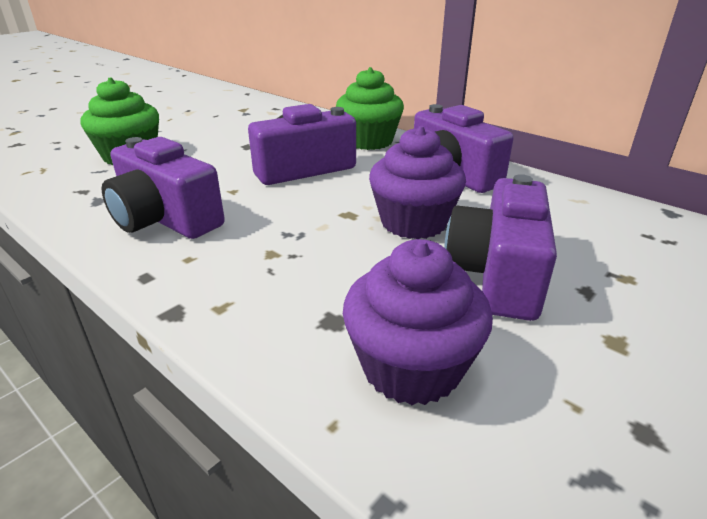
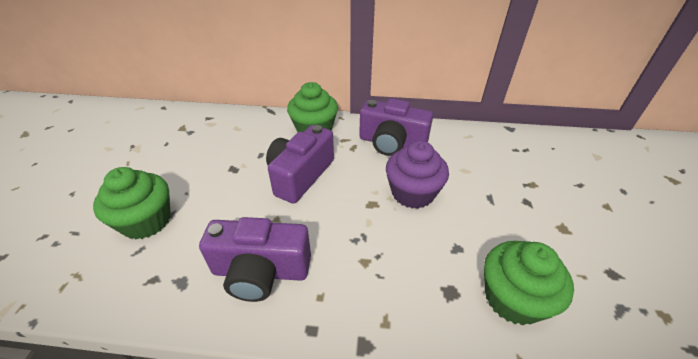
camera: 35 degrees left, 10 degrees up
purple cupcake [343,239,493,405] -> green cupcake [484,241,574,325]
purple camera [444,174,557,321] -> none

